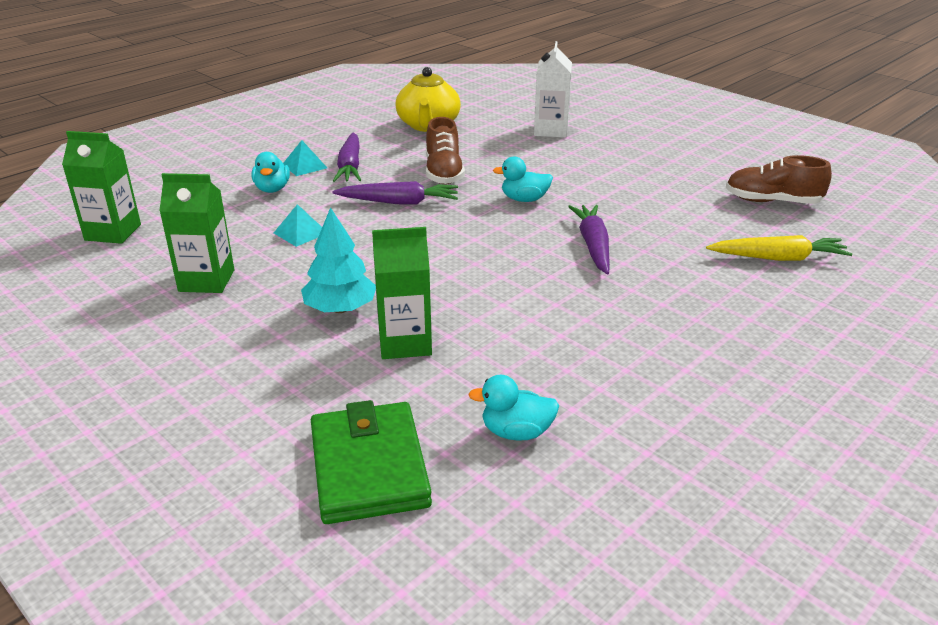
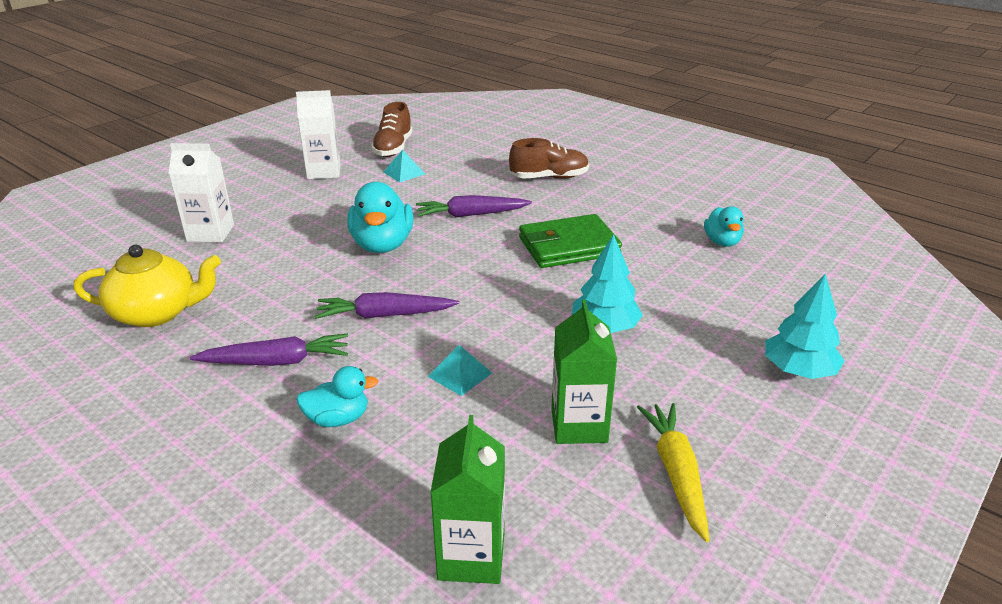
camera: 95 degrees left, 0 degrees up
turquoise pyramid [283,140,327,176] -> turquoise pyramid moved to [384,150,425,182]
green wallet [311,400,432,524] -> green wallet moved to [519,214,622,268]
purple carrot [332,181,458,205] -> purple carrot turned 90 degrees counterclockwise [315,292,459,319]
green carton [372,227,432,359] -> none
brown shoe [426,117,465,184] -> brown shoe moved to [509,138,589,179]
turquoise duck [493,156,553,202] -> turquoise duck [347,182,413,253], size x1.72
yellow carrot [706,235,853,261] -> yellow carrot moved to [637,403,709,542]
none -> white carton [296,90,341,179]
none -> turquoise tree [765,273,844,379]

